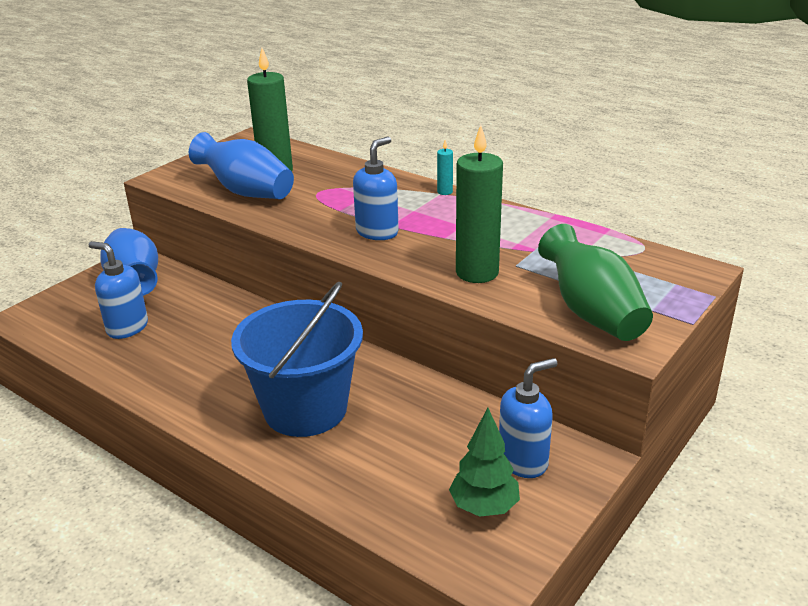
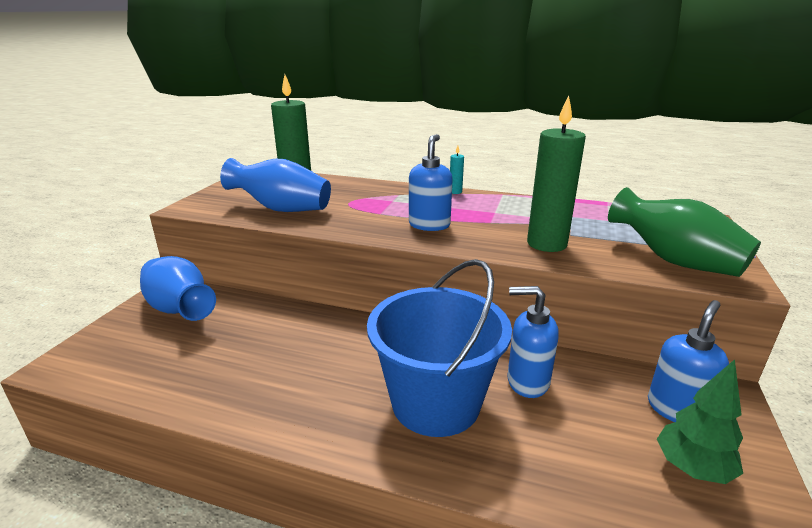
camera: 20 degrees left, 5 degrees down
blue soap dispenser [88,241,148,339] -> blue soap dispenser moved to [507,286,559,398]

